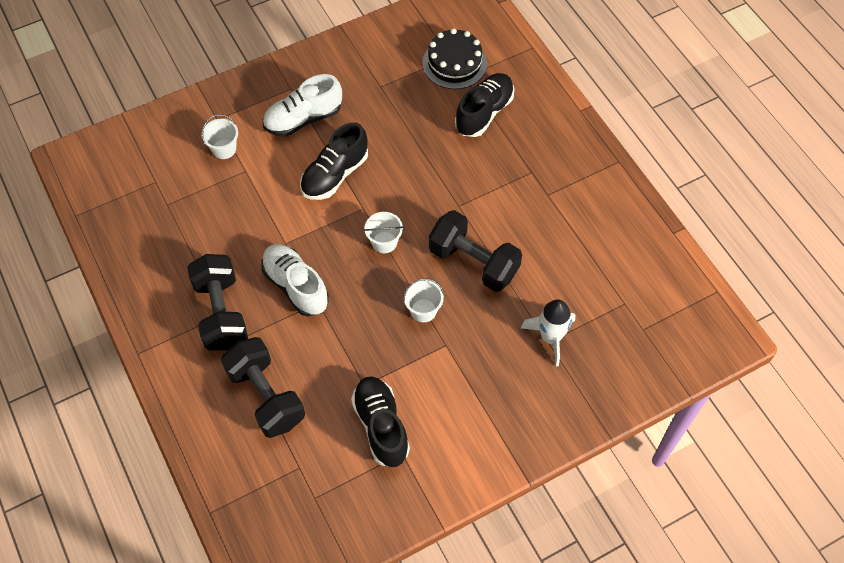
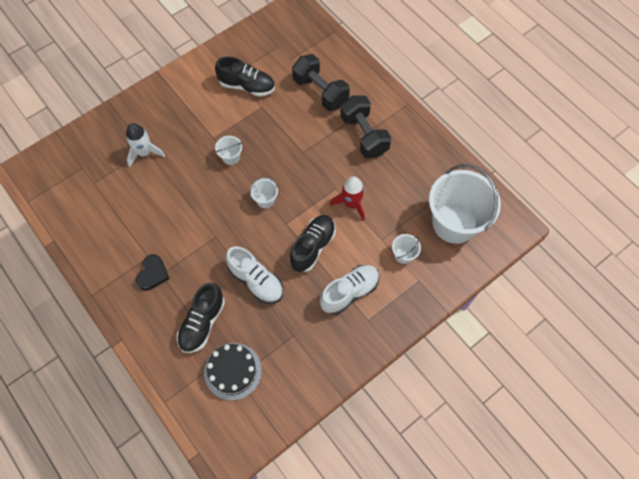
camera: 170 degrees right, 5 degrees up
white shoe [261,244,329,317] -> white shoe moved to [226,246,283,304]
black shoe [351,376,410,467] -> black shoe turned 45 degrees counterclockwise [215,56,275,97]
black dumbbell [429,210,522,292] -> none
none -> black heart [136,254,169,291]
none -> red rocket [330,177,365,221]
none -> white bucket [429,164,501,244]

